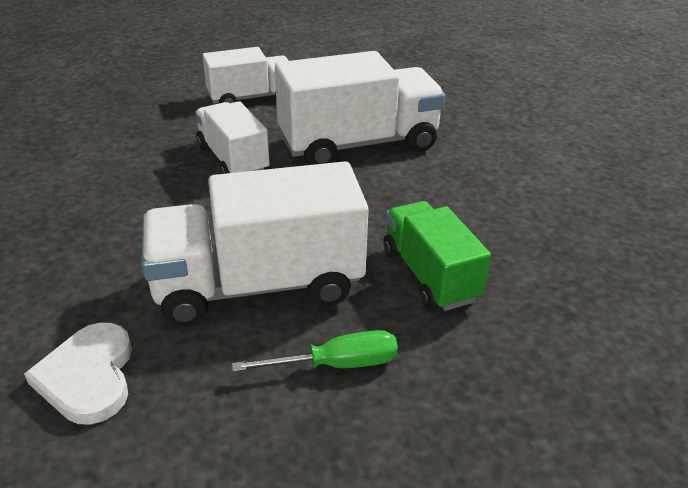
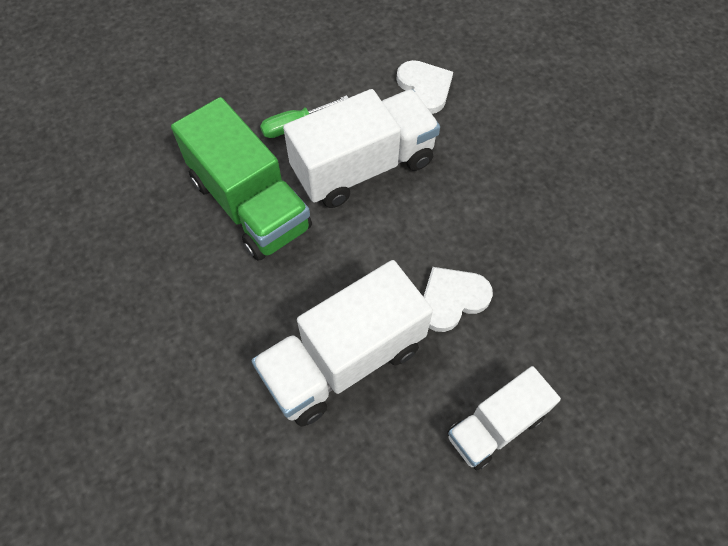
camera: 165 degrees right, 25 degrees up
white truck [195,101,270,174] -> white heart [423,267,493,332]
green truck [383,201,491,311] -> green truck [171,97,312,261], size x1.64

